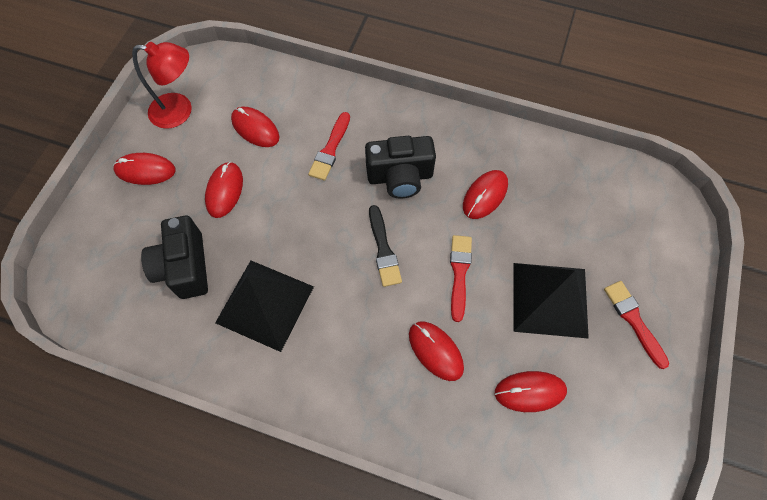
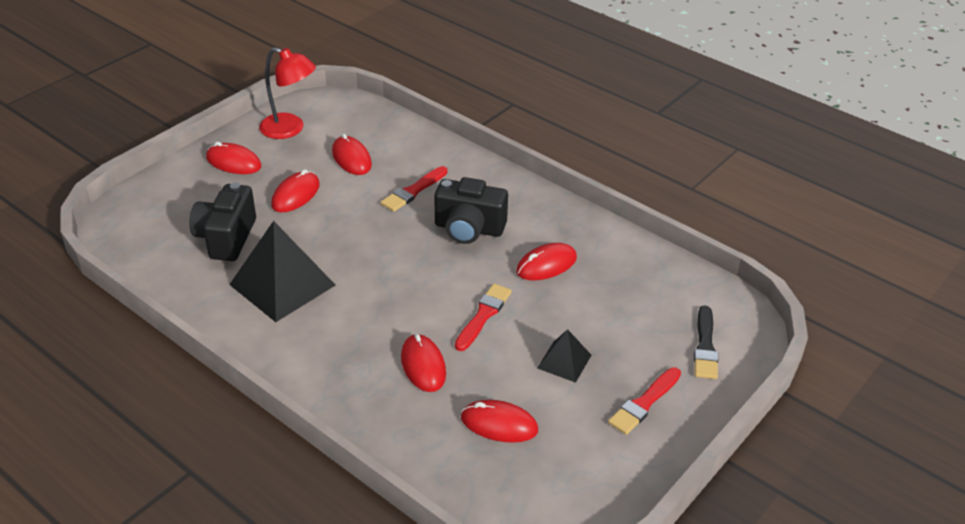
camera: 20 degrees right, 25 degrees down
black brush [369,205,402,287] -> black brush moved to [694,305,718,379]
black pyramid [513,263,589,339] -> black pyramid [537,329,591,383], size x0.52
red brush [604,281,669,369] -> red brush turned 135 degrees counterclockwise [608,367,681,435]

